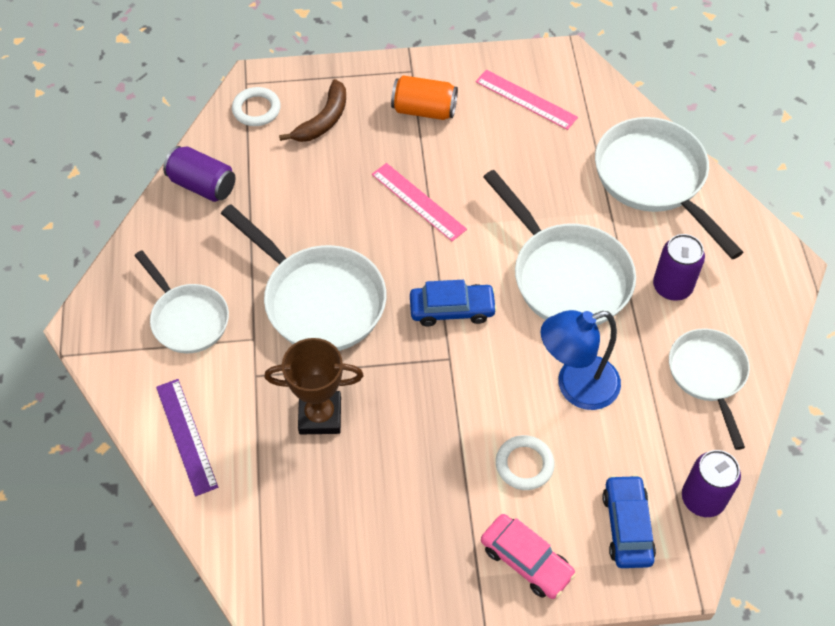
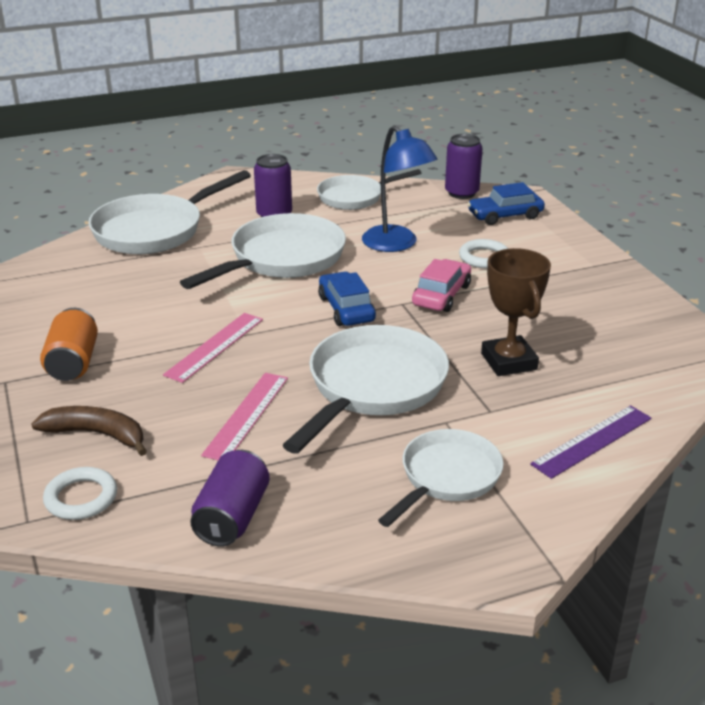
camera: 105 degrees left, 25 degrees down
pink ruler [476,70,578,130] -> pink ruler moved to [201,373,288,460]
pink car [481,514,576,599] -> pink car moved to [412,259,471,312]

